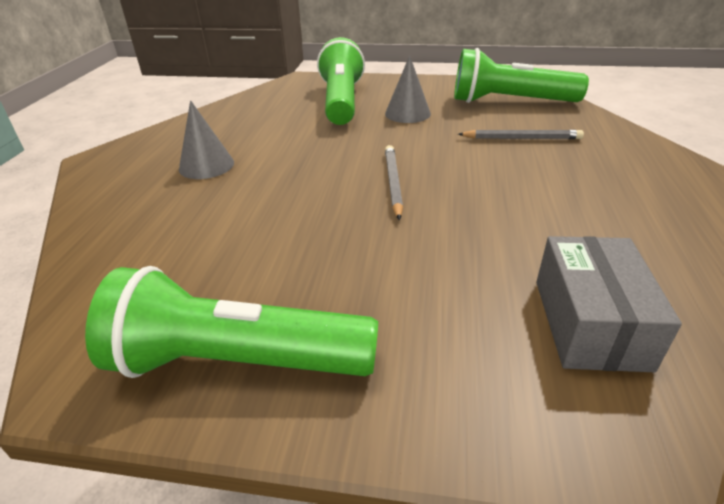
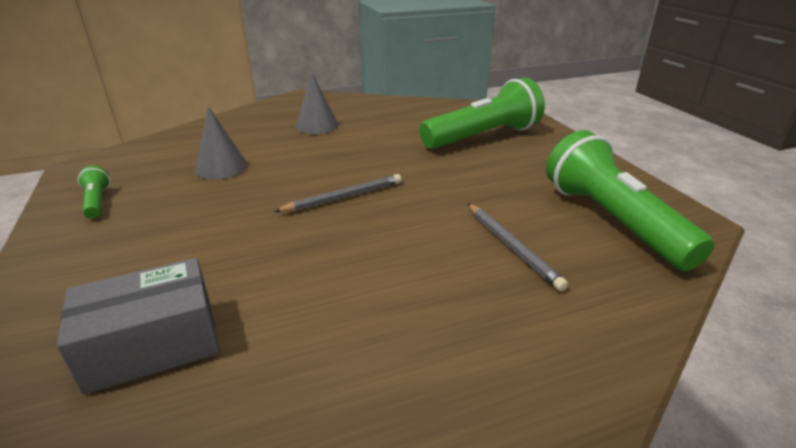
camera: 60 degrees right, 5 degrees down
green flashlight [85,266,378,378] -> green flashlight [78,166,110,219], size x0.43
grey cone [385,55,431,123] -> grey cone moved to [195,107,248,179]

